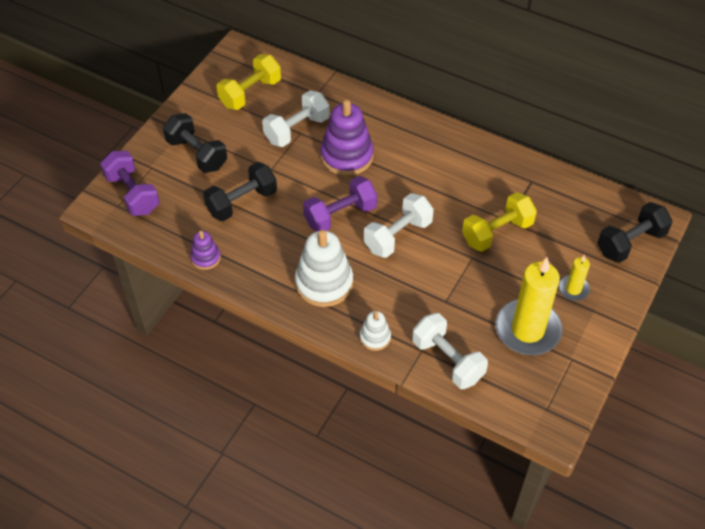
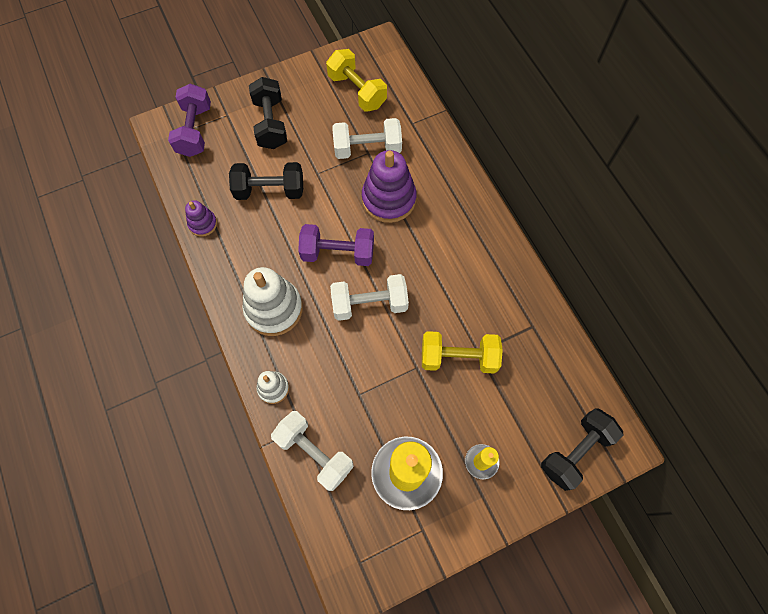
camera: 35 degrees right, 15 degrees up
yellow dumbbell [217,54,281,110] -> yellow dumbbell turned 60 degrees clockwise [326,49,387,112]
white dumbbell [412,313,488,389] -> white dumbbell turned 45 degrees counterclockwise [271,411,354,491]
black dumbbell [597,202,673,263] -> black dumbbell turned 45 degrees counterclockwise [541,408,624,491]

